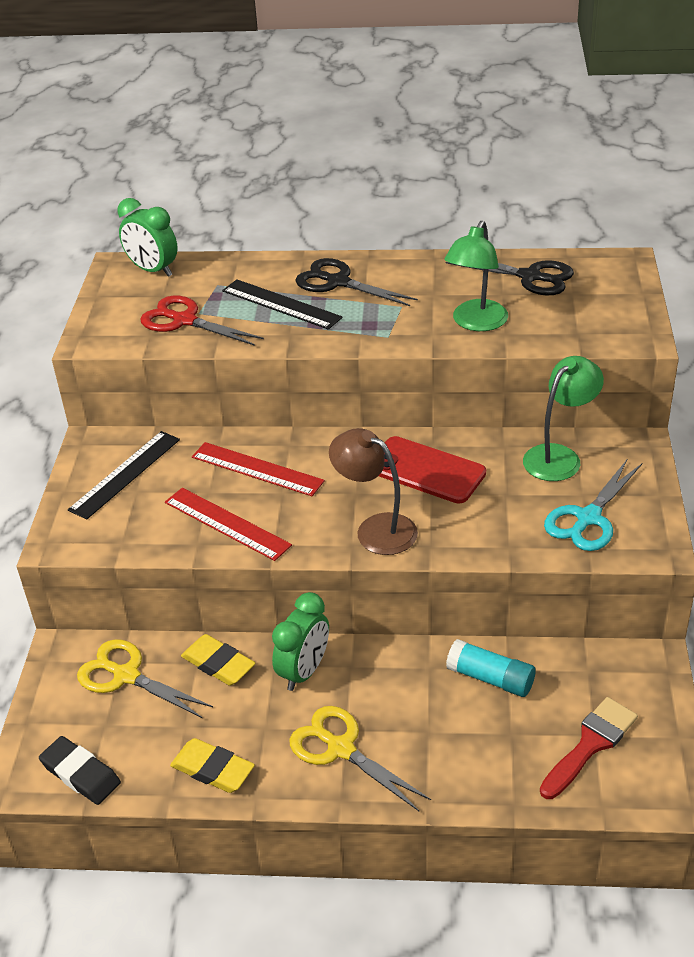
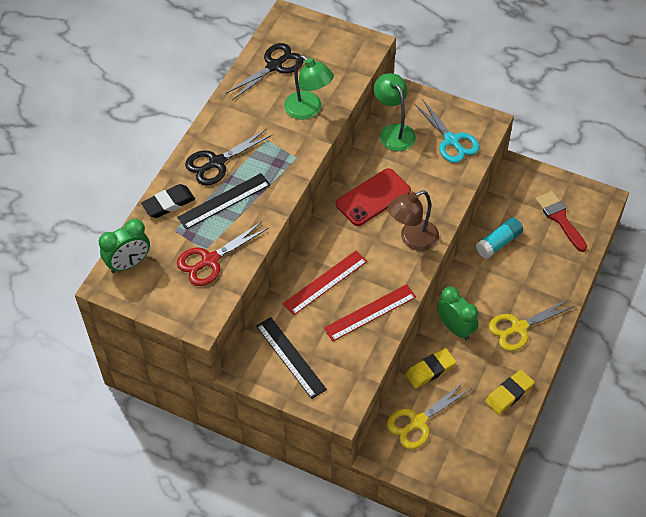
camera: 70 degrees left, 15 degrees up
black eraser [39,736,121,805] -> black eraser moved to [141,184,195,218]

